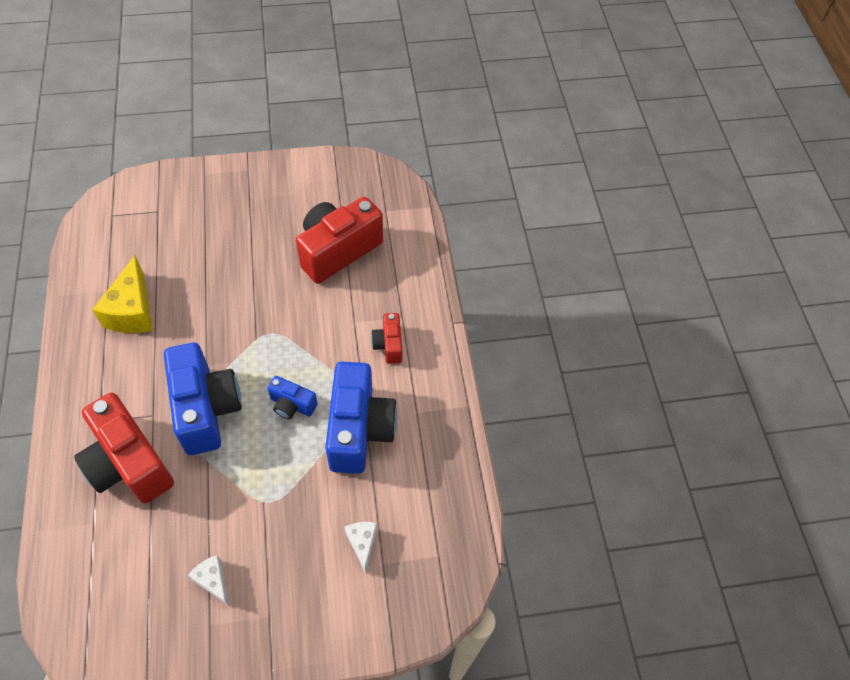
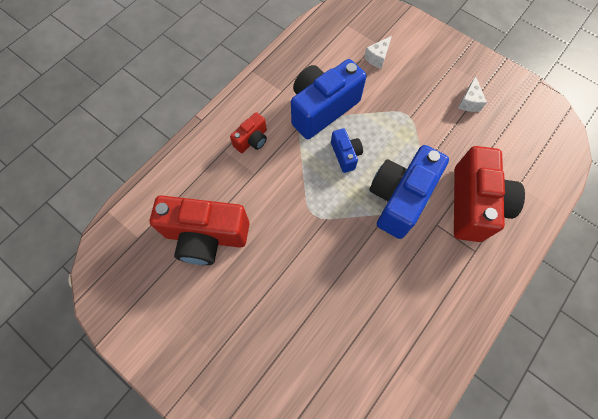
camera: 130 degrees left, 10 degrees up
yellow cheese [92,256,153,333] -> none

